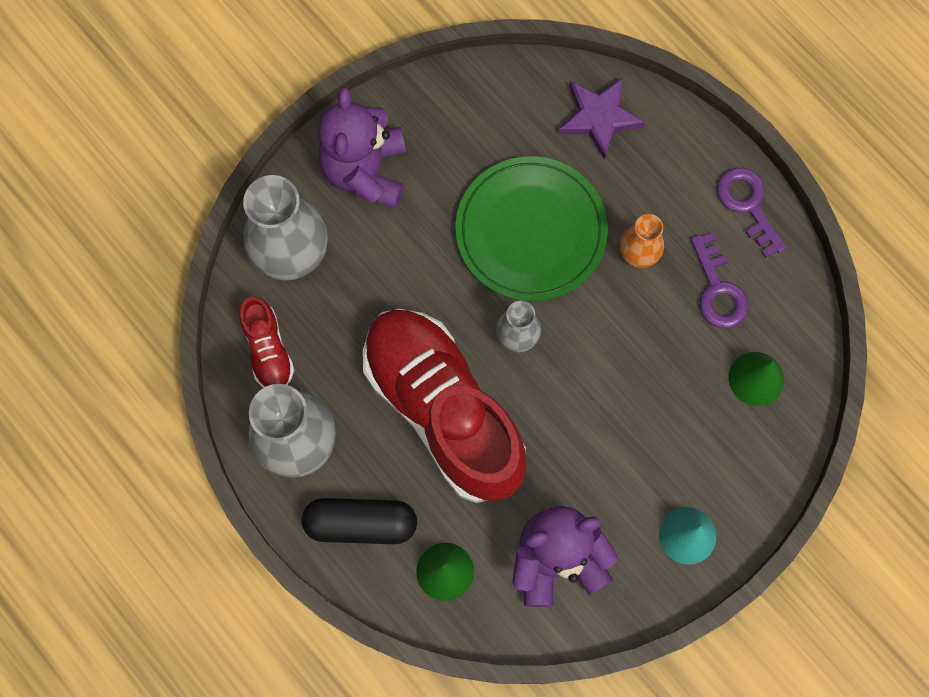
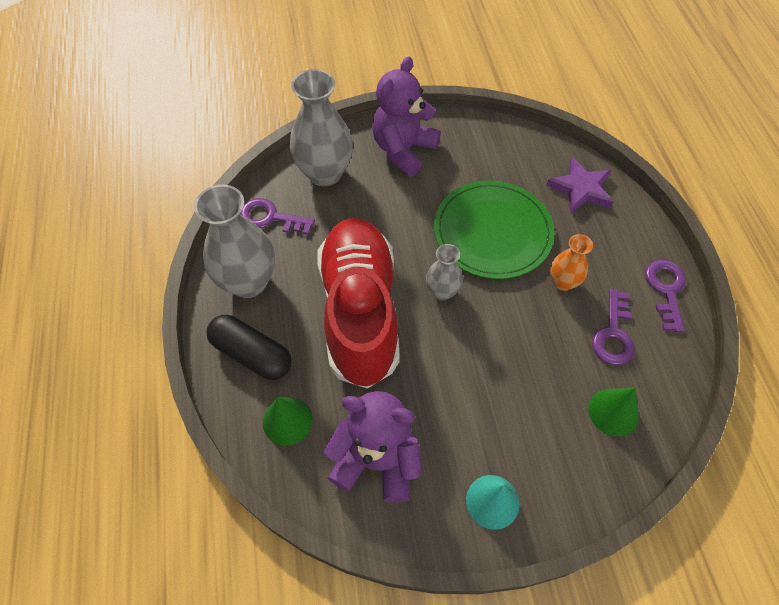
camera: 30 degrees right, 15 degrees down
red shoe [240,296,294,388] -> purple key [240,198,315,235]

